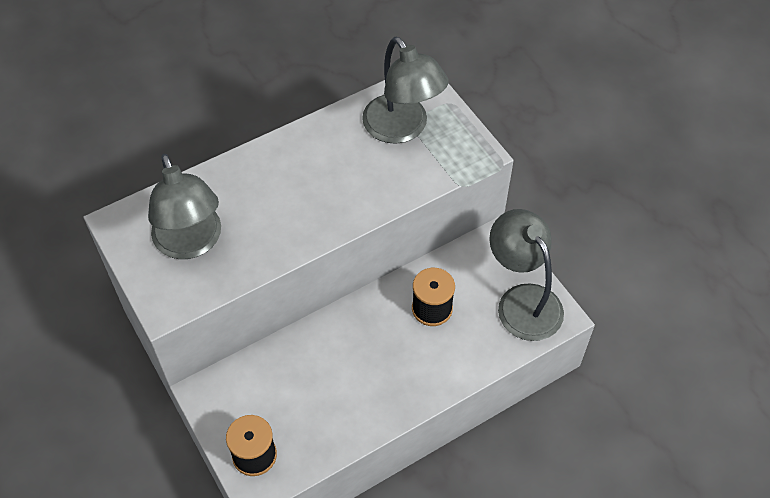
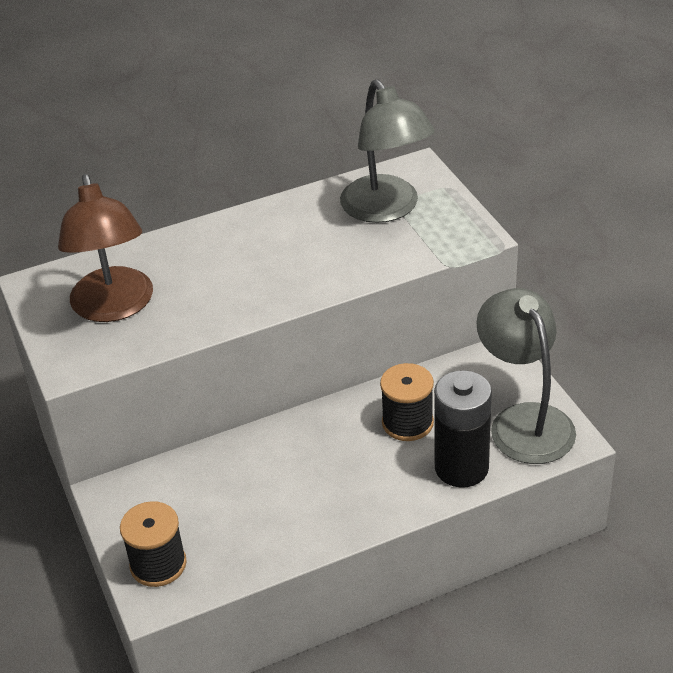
camera: 10 degrees right, 15 degrees down
grey lamp [148,154,221,259] -> brown lamp [58,174,153,322]
none -> black battery [434,370,492,488]

